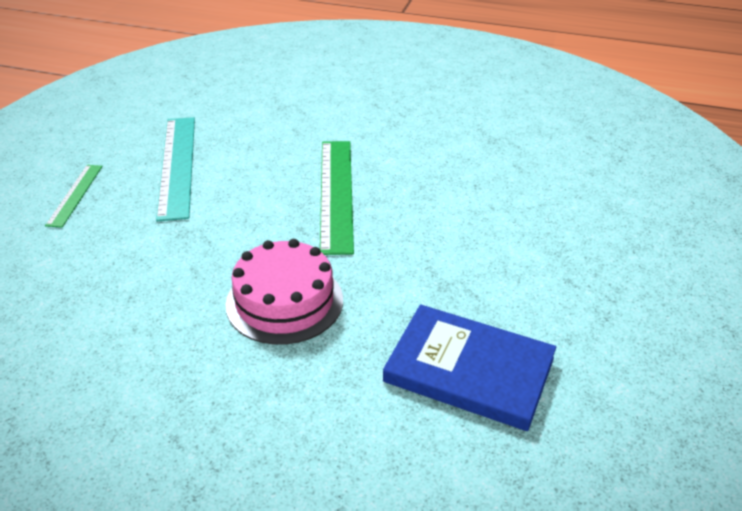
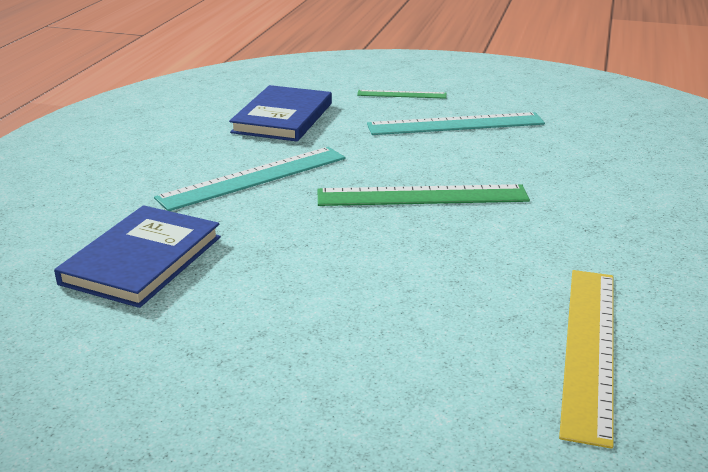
camera: 90 degrees right, 10 degrees down
pink cake [225,239,343,345] -> turquoise ruler [154,147,346,211]
none -> blue book [229,85,332,142]
none -> yellow ruler [559,270,613,449]

